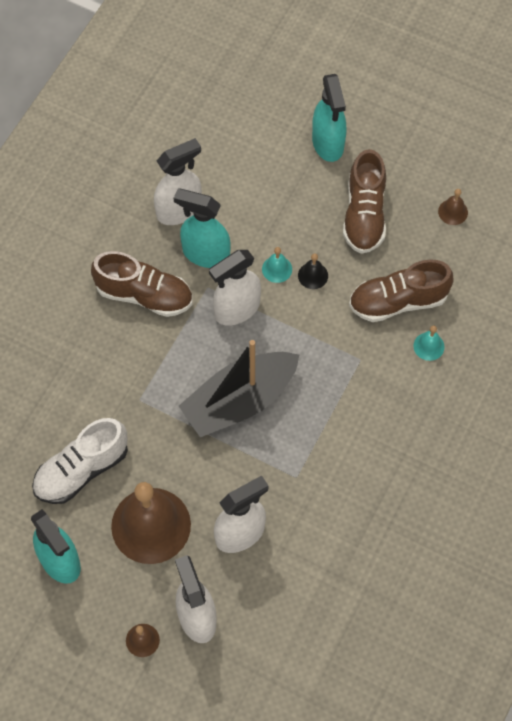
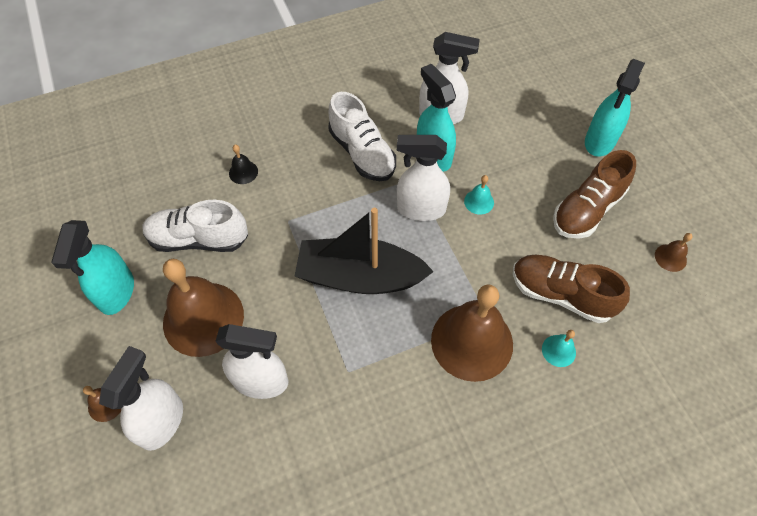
camera: 40 degrees right, 5 degrees down
brown shoe [91,251,192,317] -> white shoe [328,92,396,181]
black bell [298,253,328,289] -> black bell moved to [229,145,258,184]
none -> brown bell [431,285,513,382]

